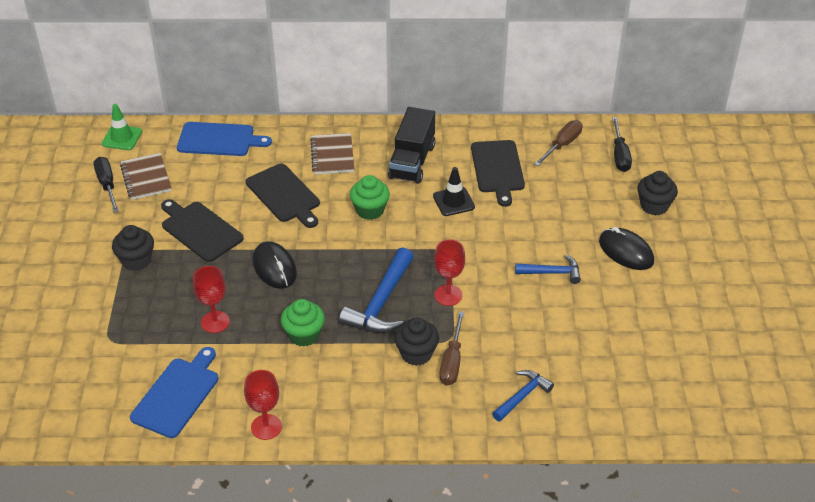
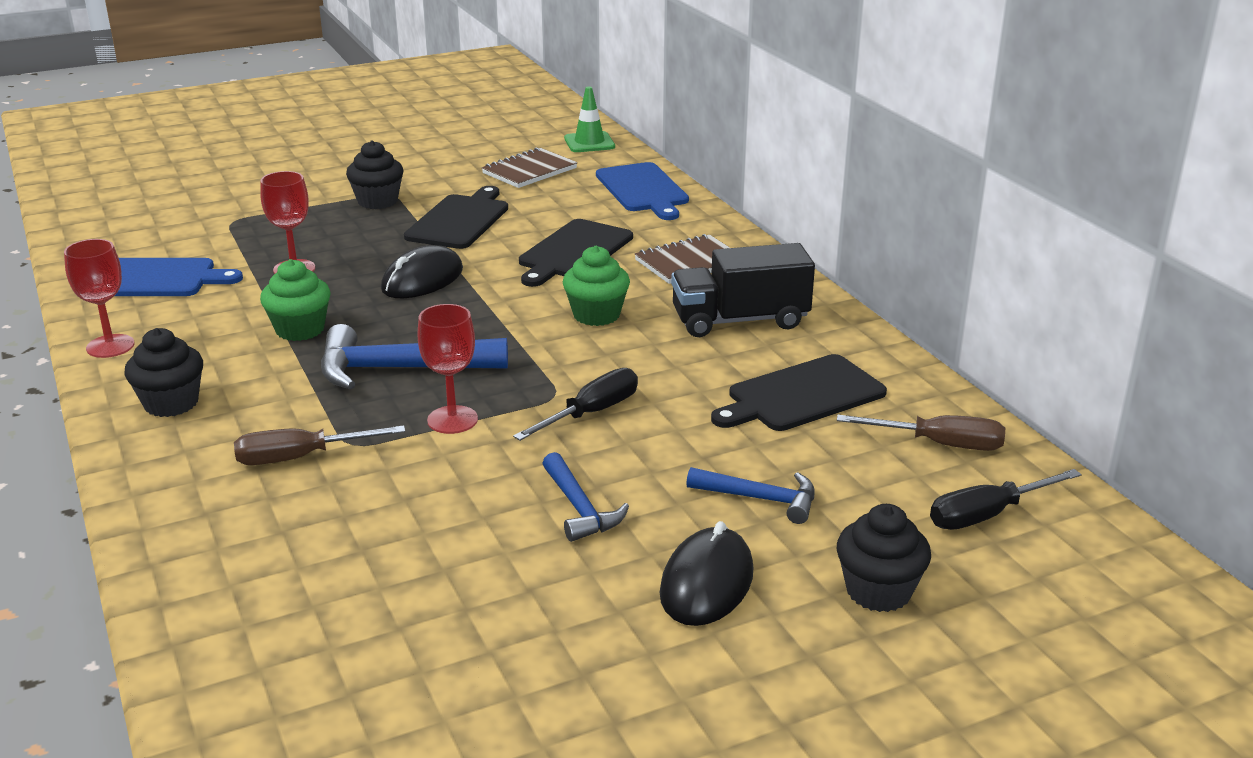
camera: 65 degrees right, 15 degrees down
black screwdriver [93,157,119,212] -> black screwdriver moved to [513,368,638,441]
black cupcake [394,318,439,366] -> black cupcake moved to [124,328,203,417]
black traffic cone [433,167,475,216] -> none
blue hammer [492,370,554,422] -> blue hammer moved to [686,467,815,524]

